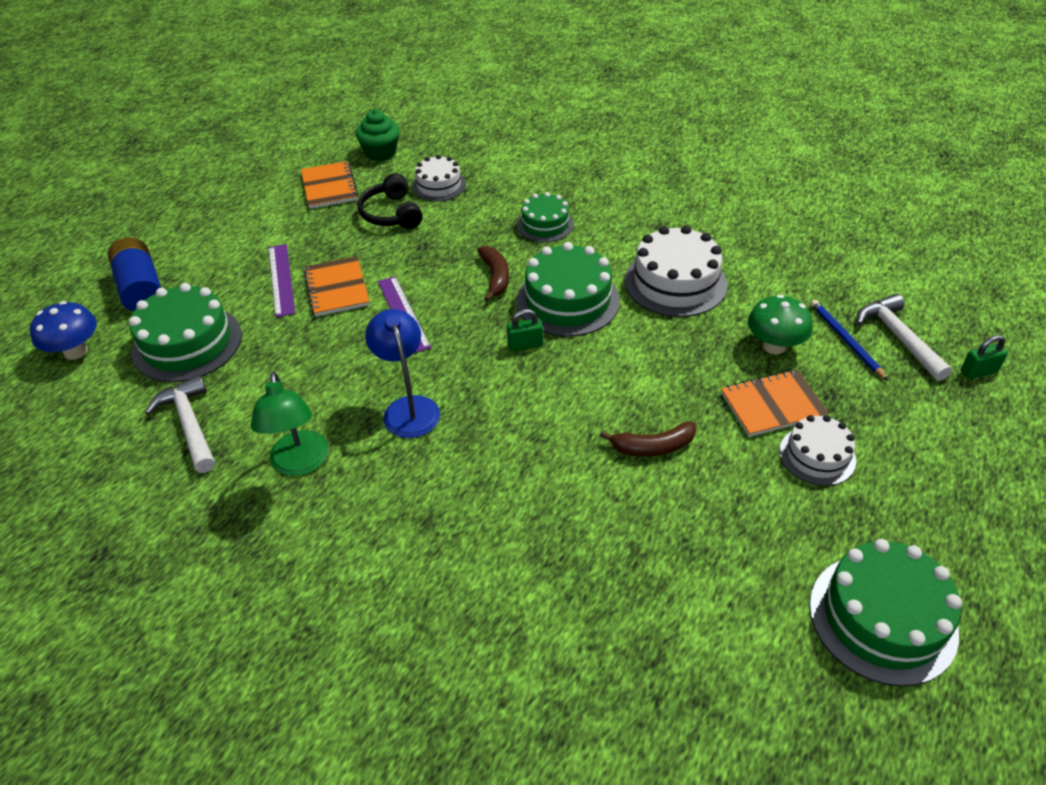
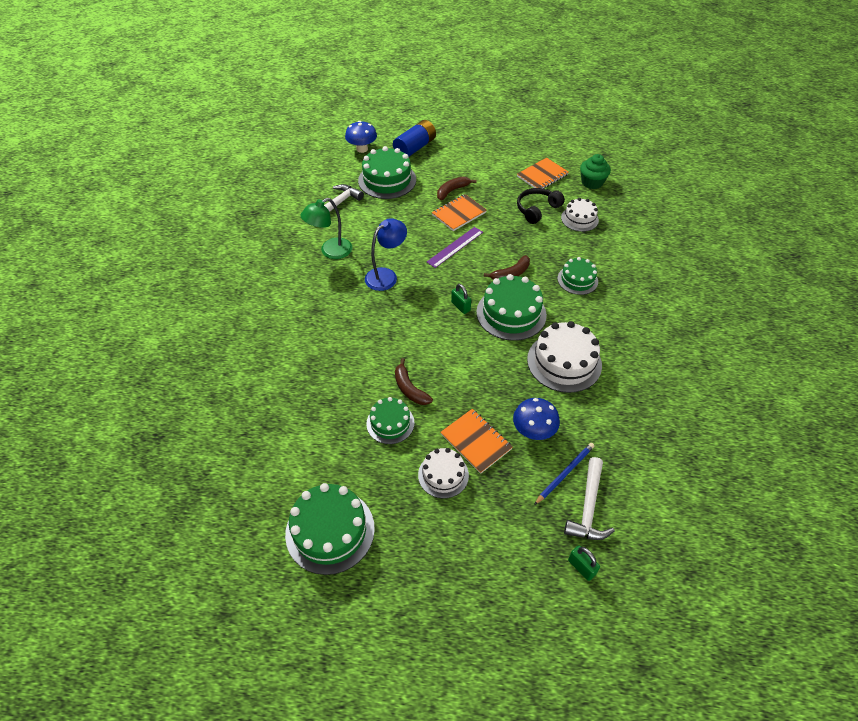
camera: 65 degrees right, 5 degrees up
purple ruler [269,244,295,317] -> brown banana [437,177,476,200]
green mushroom [748,295,813,355] -> blue mushroom [513,398,560,440]
white hammer [857,294,952,381] -> white hammer turned 150 degrees clockwise [564,457,615,540]
none -> green cake [366,397,415,444]

